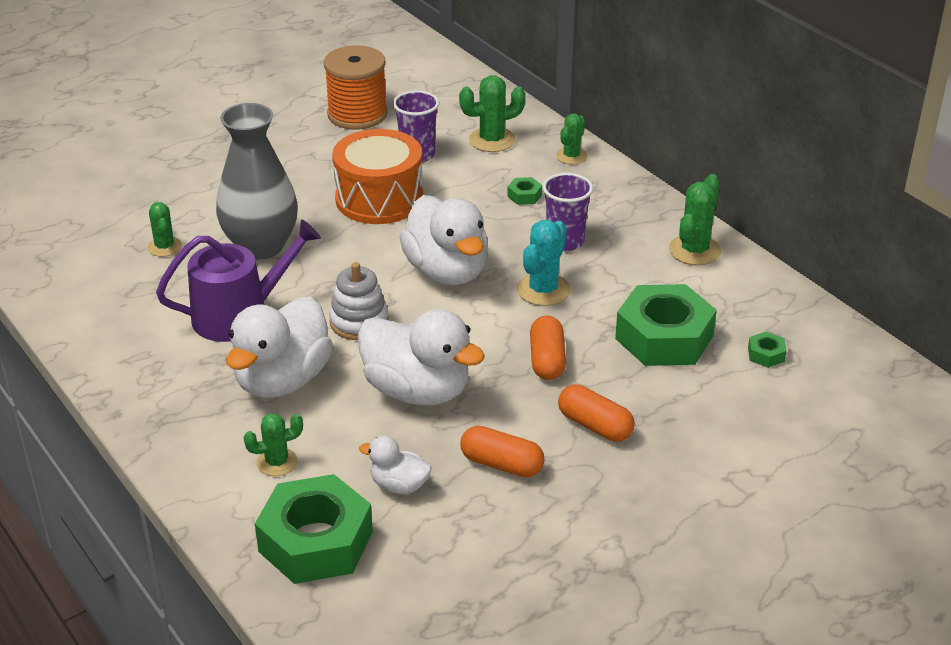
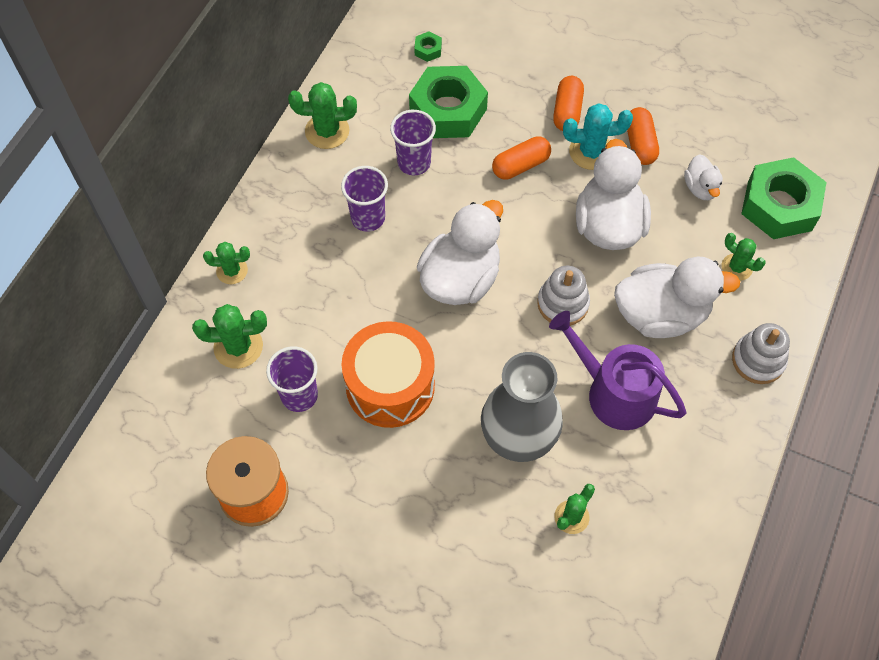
camera: 120 degrees left, 25 degrees up
green cactus [459,75,526,152] -> green cactus turned 45 degrees counterclockwise [192,304,267,369]
green nut [507,177,542,205] -> none
turquoise cactus [517,220,570,306] -> turquoise cactus moved to [563,103,633,170]
none -> purple cup [390,110,436,175]
none -> white stacking toy [732,323,790,384]

